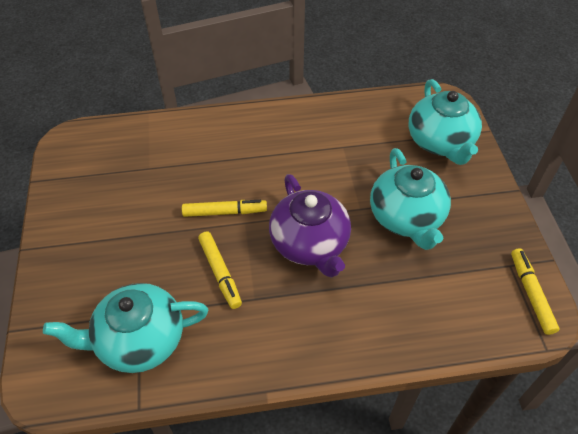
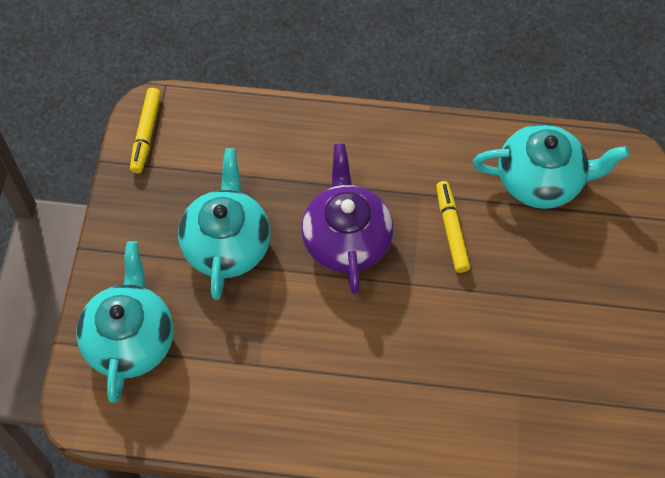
camera: 165 degrees left, 10 degrees up
yellow marker [182,200,267,217] -> none

